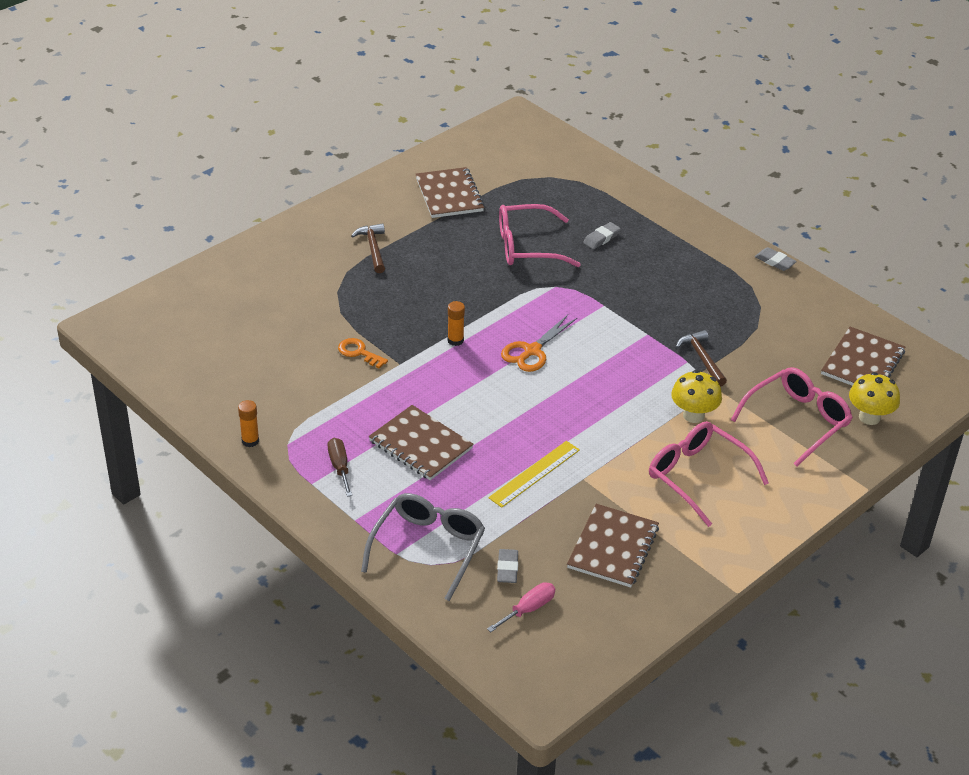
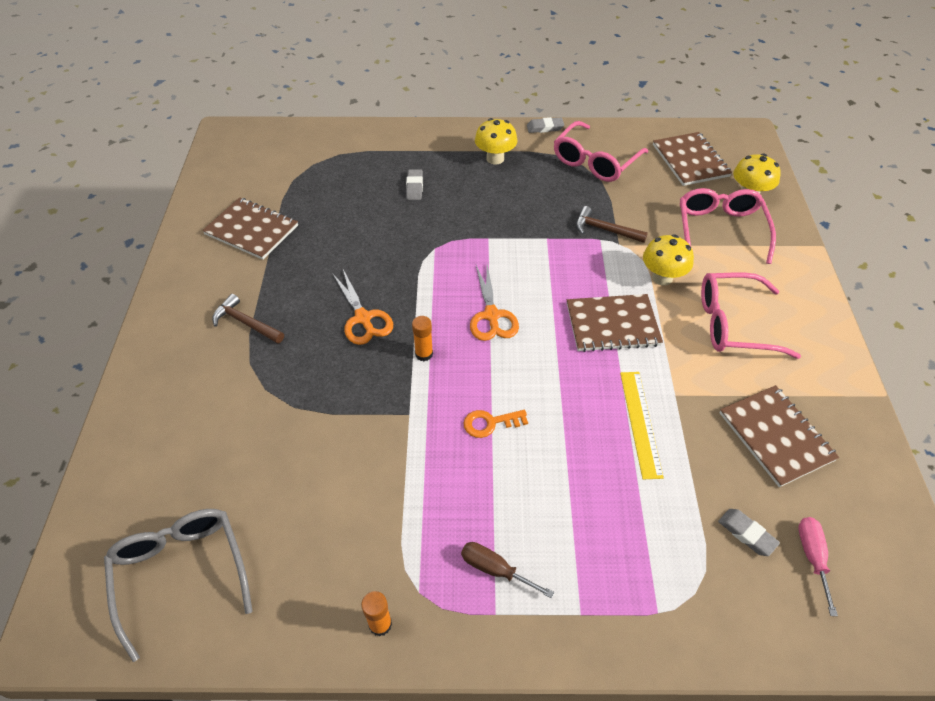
camera: 45 degrees left, 10 degrees up
orange key [338,338,388,369] -> orange key moved to [464,410,528,438]
grey glasses [361,493,485,601] -> grey glasses moved to [104,509,253,662]
brown notebook [369,405,473,480] -> brown notebook moved to [567,294,663,352]
pink glasses [499,204,581,267] -> pink glasses moved to [554,121,648,182]
none -> orange scissors [332,270,393,345]
none -> yellow mushroom [475,118,517,164]

